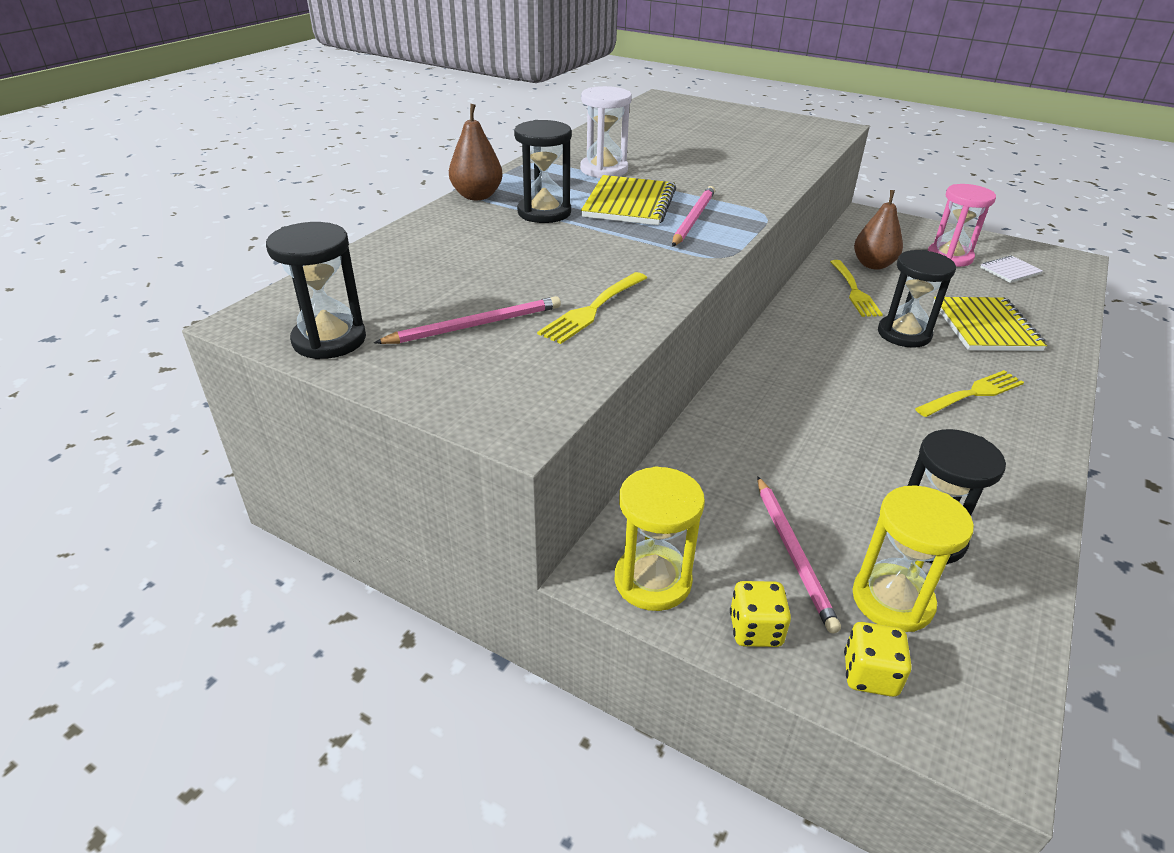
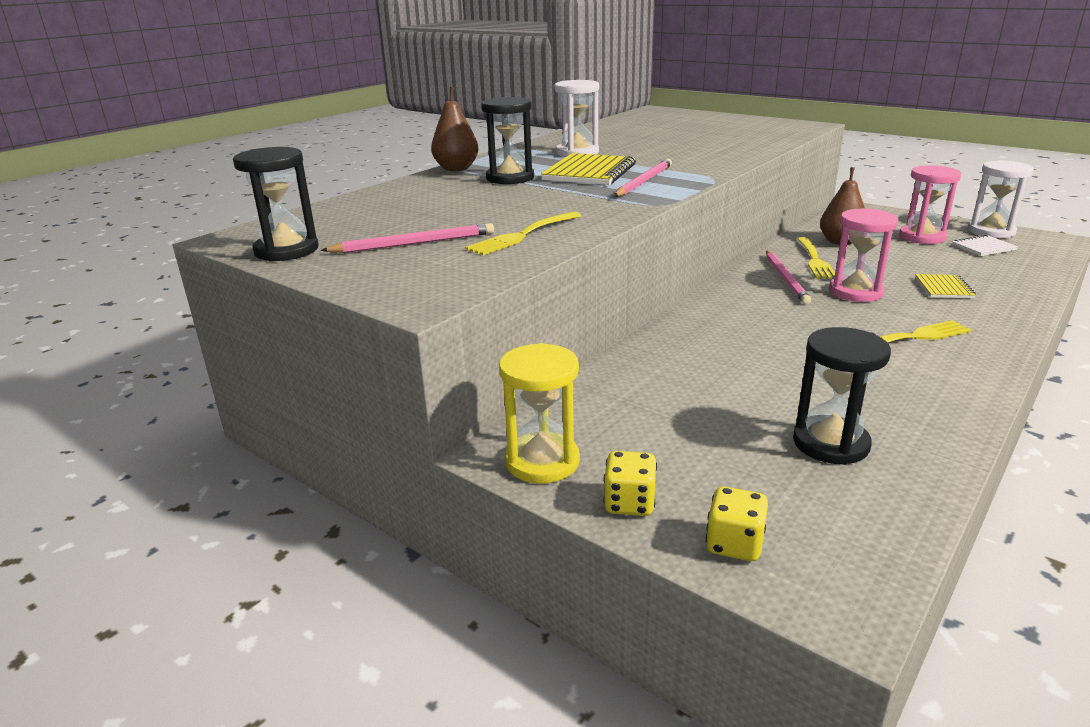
camera: 10 degrees right, 10 degrees down
pink pencil [757,476,841,633] -> pink pencil moved to [766,250,811,304]
yellow hourglass [852,485,974,632] -> none
black hourglass [878,250,956,348] -> pink hourglass [829,208,898,302]
yellow notebook [933,297,1047,351] -> yellow notebook [915,274,976,299], size x0.56
none -> white hourglass [968,161,1034,238]

